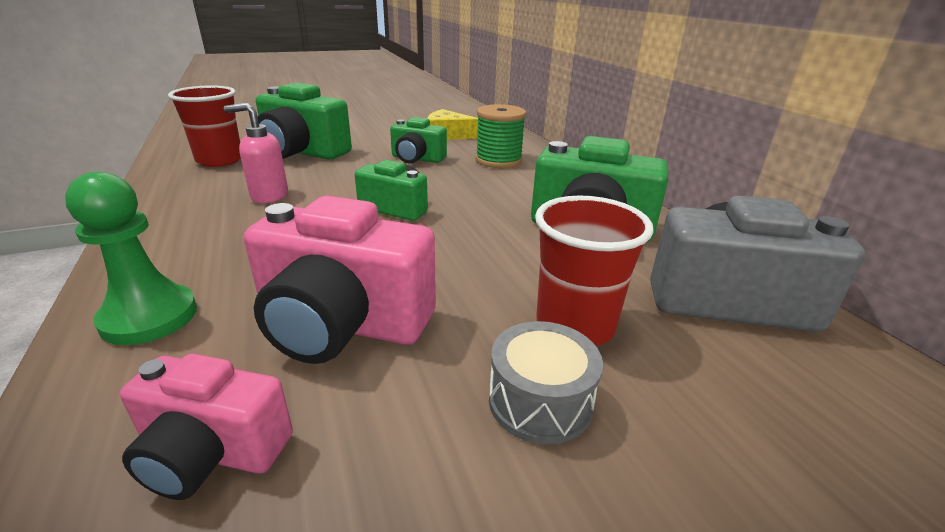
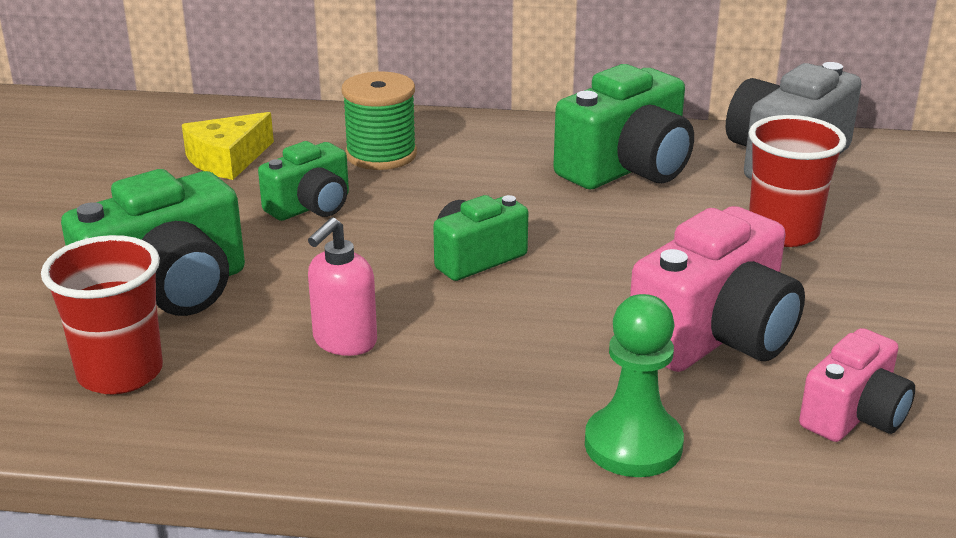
camera: 60 degrees left, 0 degrees up
grey drum [489,321,603,445] -> none

